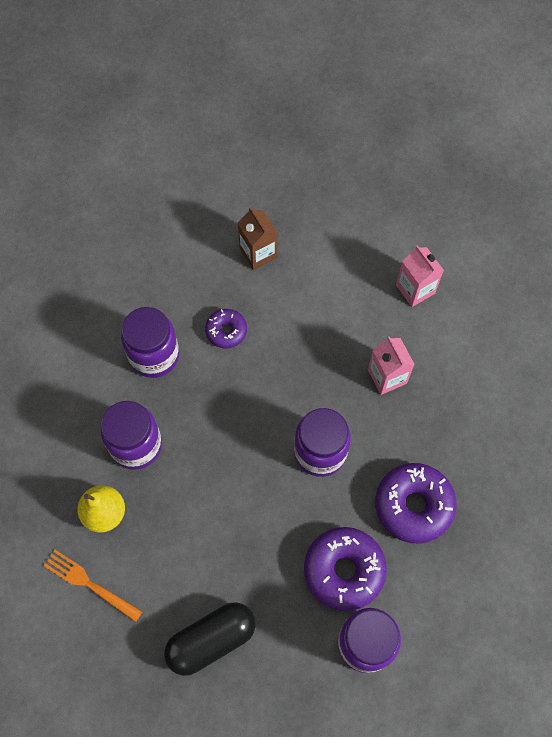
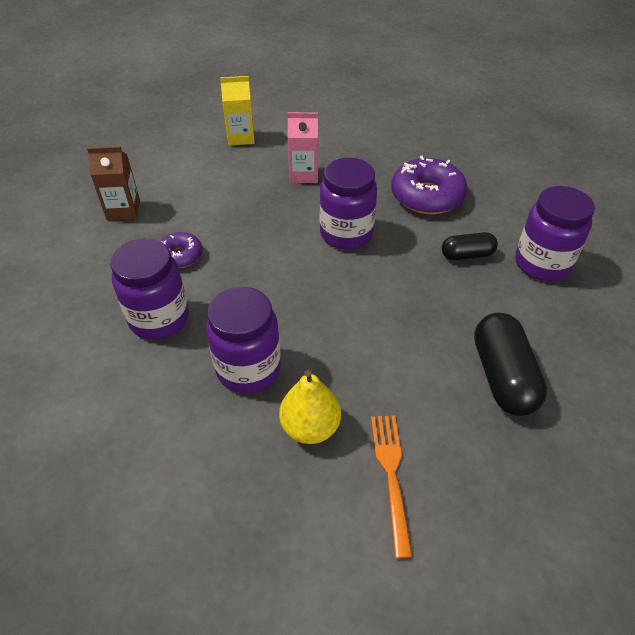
camera: 65 degrees left, 20 degrees down
orange fork [43,550,142,622] -> orange fork turned 120 degrees clockwise [371,416,412,558]
purple donut [304,527,387,611] -> black capsule [442,232,498,260]
pink carton [396,245,444,307] -> yellow carton [220,76,255,146]

